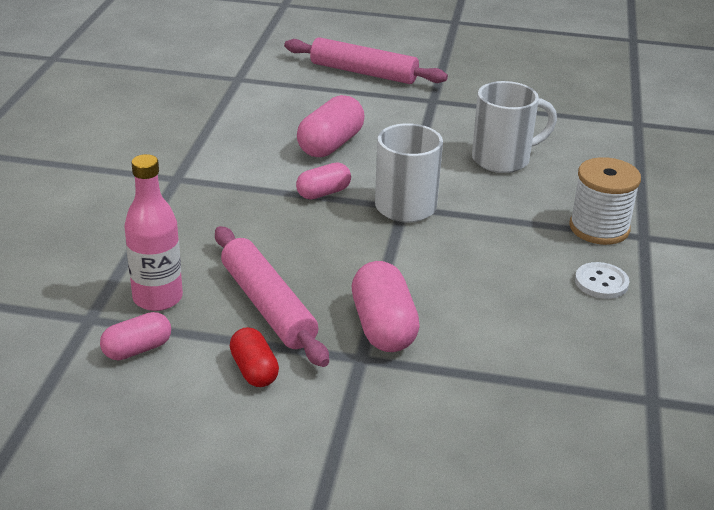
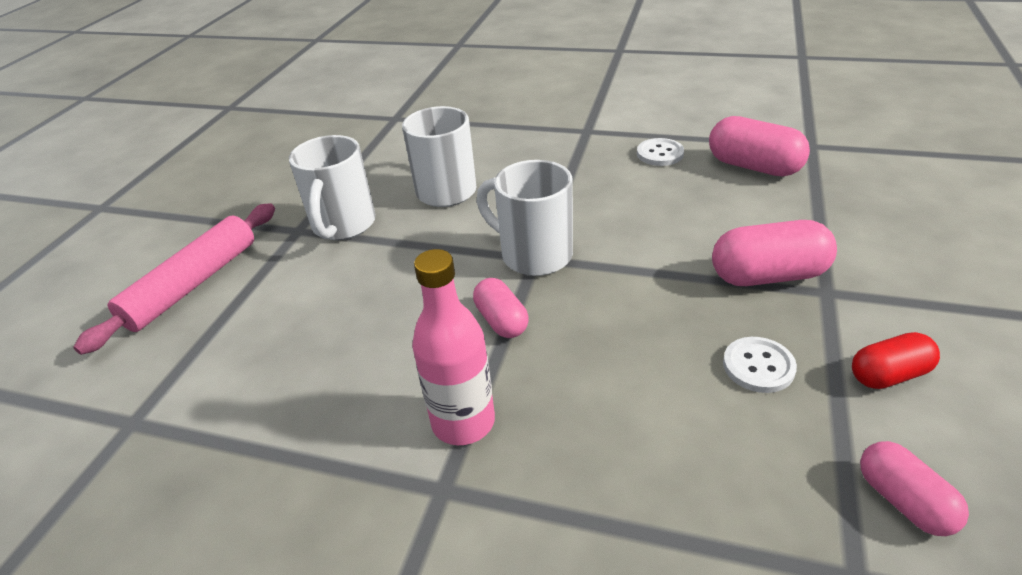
camera: 80 degrees left, 5 degrees up
pink bottle [124,154,183,311] -> pink bottle moved to [412,249,495,445]
pink rolling pin [215,226,329,367] -> white button [723,337,797,393]
pink capsule [297,95,365,157] -> pink capsule moved to [709,116,810,176]
white spool [569,157,641,245] -> none
none -> white mug [289,135,376,240]

